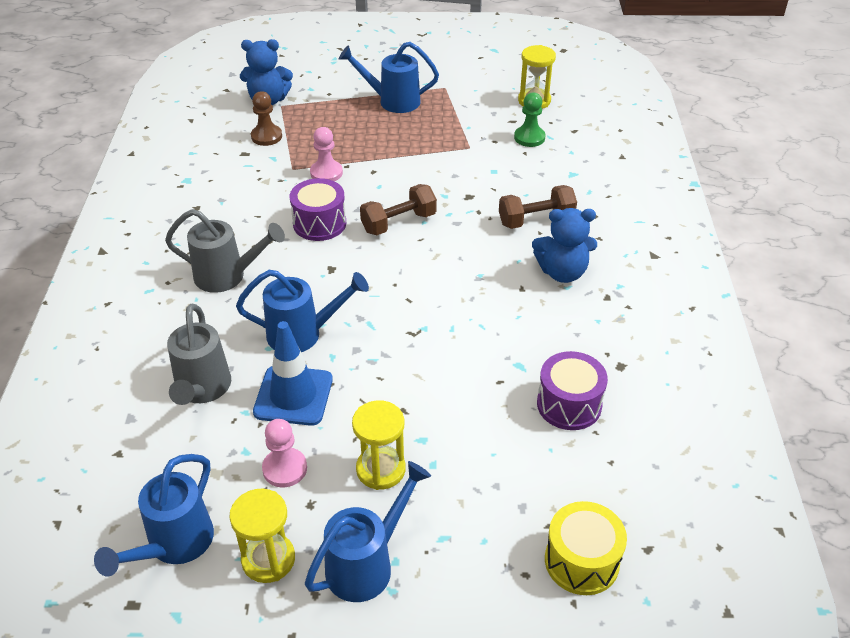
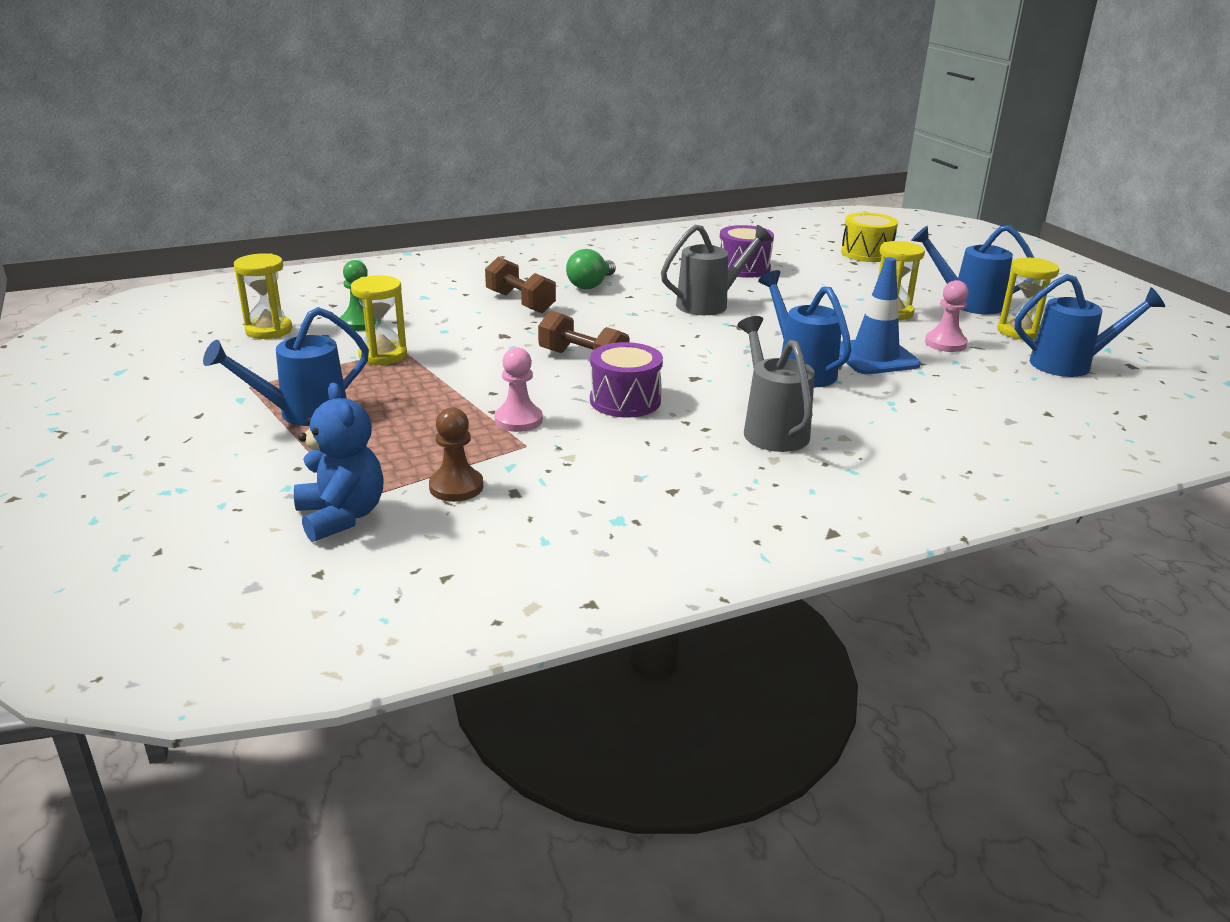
camera: 115 degrees left, 15 degrees down
grey watering can [167,304,231,405] -> grey watering can moved to [661,224,772,315]
blue watering can [339,42,439,113] -> blue watering can turned 75 degrees clockwise [203,307,369,426]
blue teddy bear [532,208,597,283] -> green light bulb [566,249,616,289]
none -> yellow hourglass [351,275,407,365]

